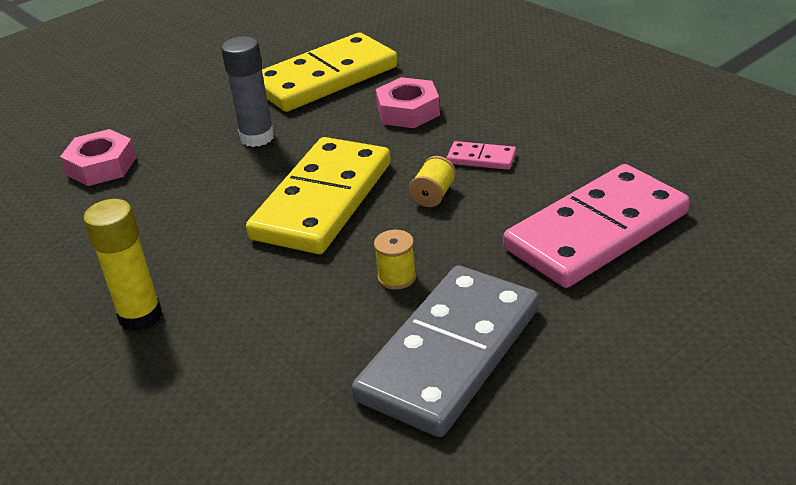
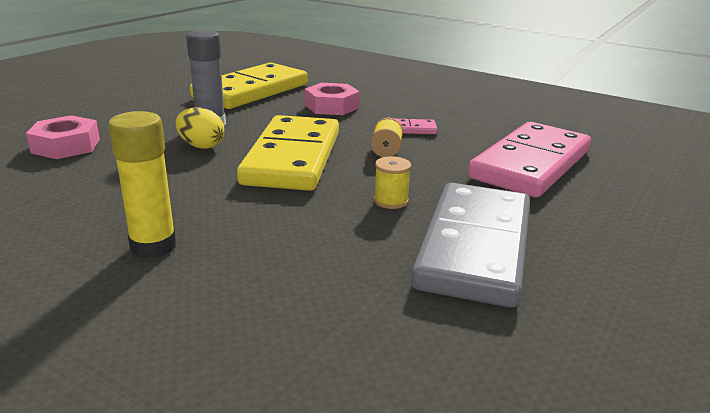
camera: 20 degrees left, 10 degrees down
none -> yellow egg [176,107,224,149]

